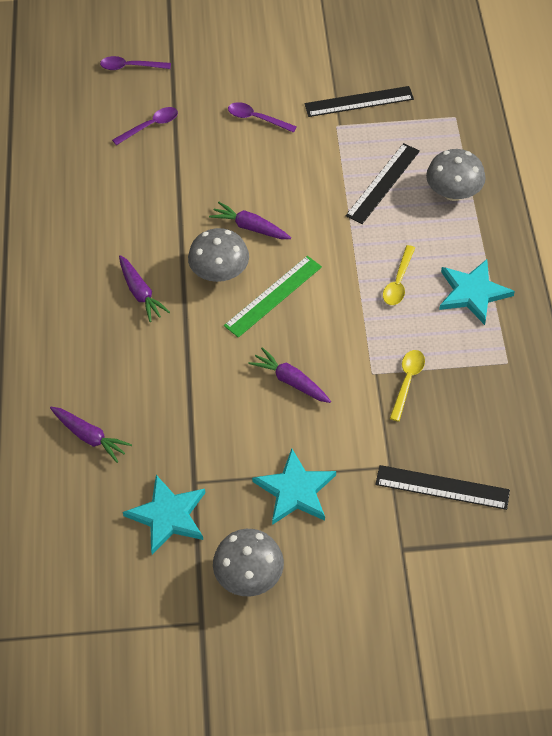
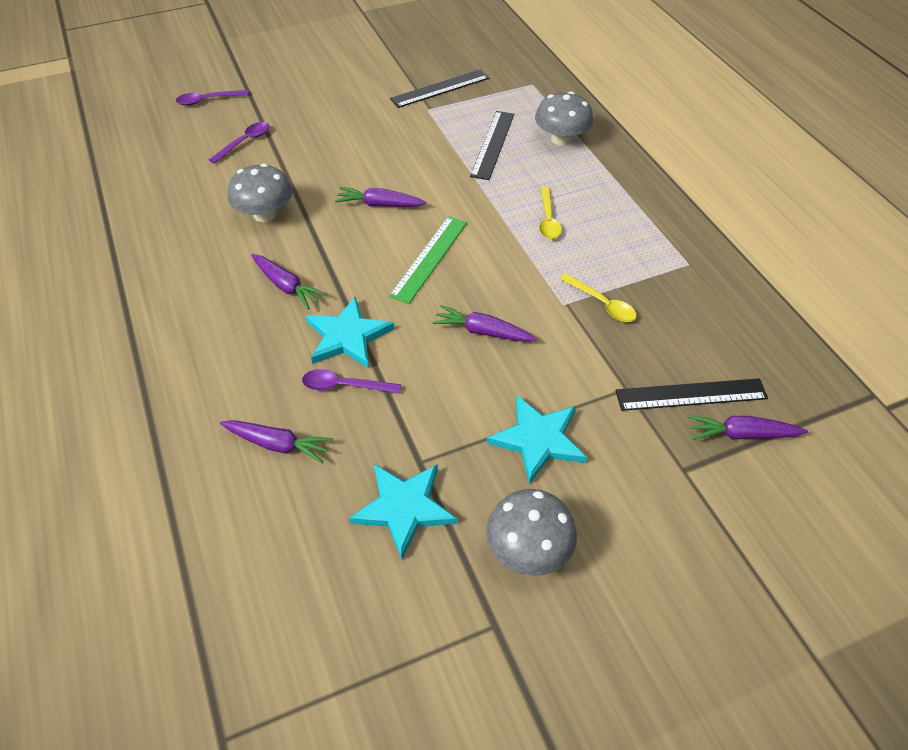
camera: 20 degrees left, 5 degrees down
grey mushroom [188,228,249,282] -> grey mushroom moved to [228,163,292,222]
purple spoon [228,102,297,133] -> purple spoon moved to [302,369,401,394]
yellow spoon [390,350,425,422] -> yellow spoon turned 135 degrees clockwise [560,273,637,322]
turquoise star [439,259,515,325] -> turquoise star moved to [306,297,394,368]
none -> purple carrot [688,415,808,440]

